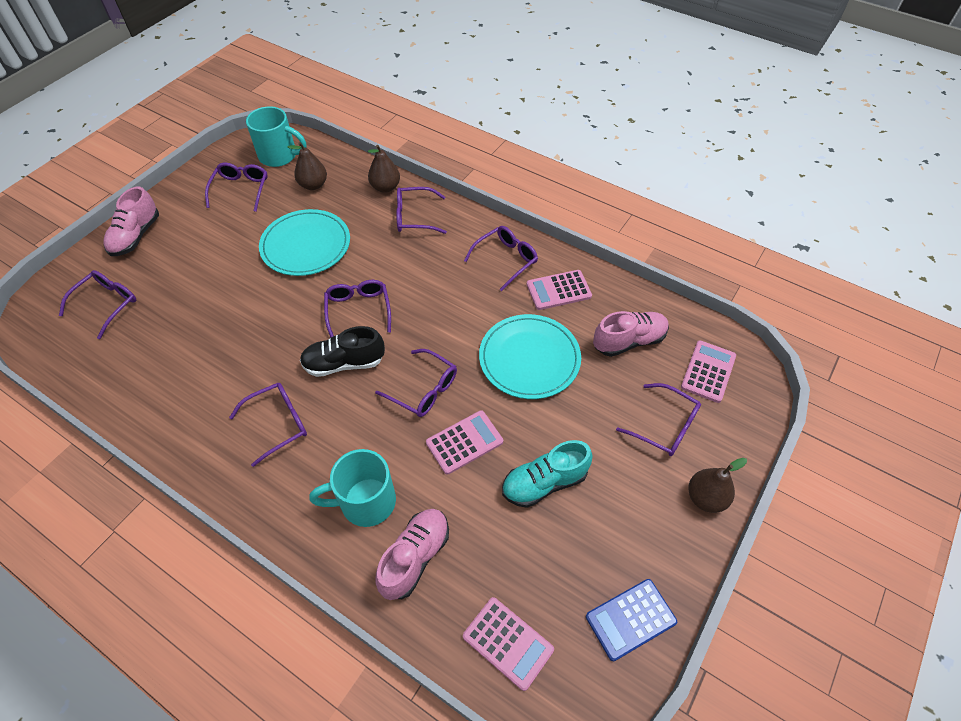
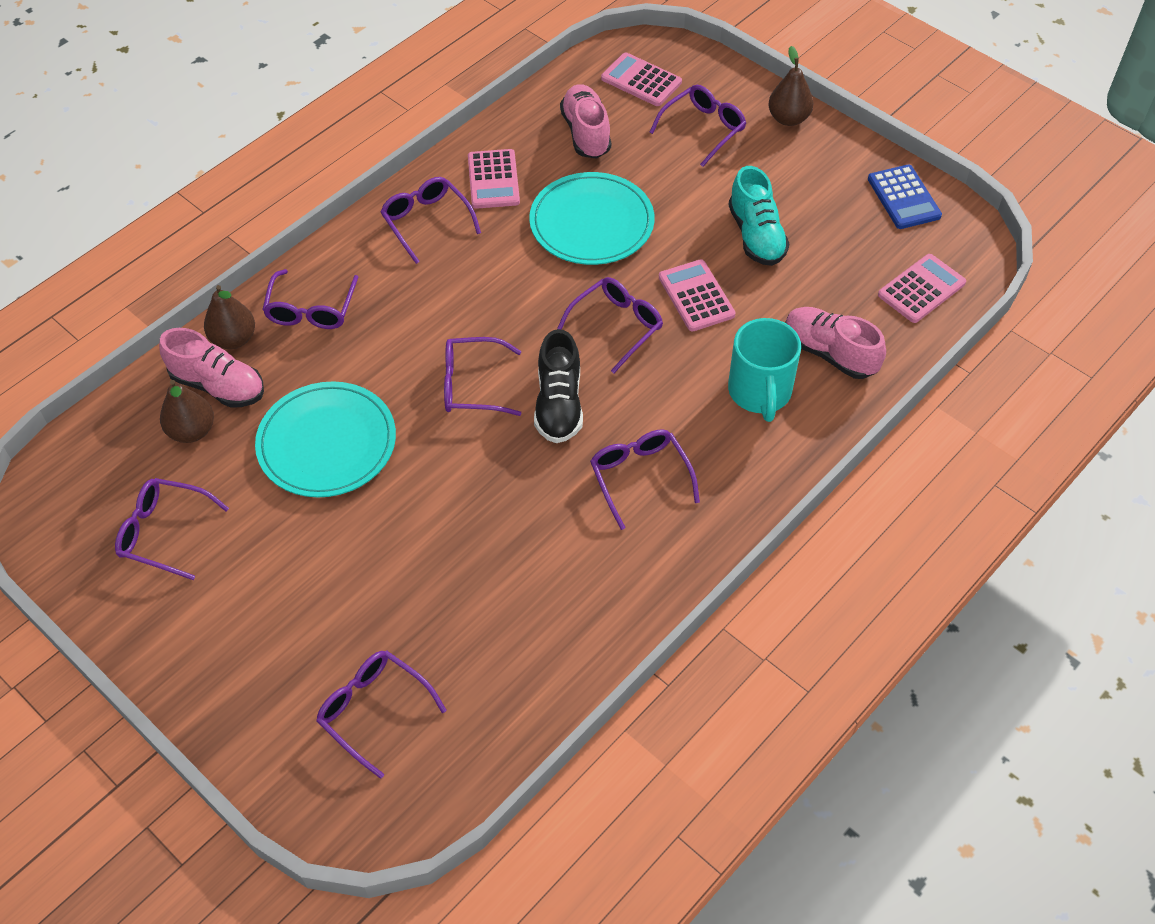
camera: 80 degrees left, 0 degrees up
pink shoe [103,187,159,256] -> pink shoe moved to [159,328,264,408]
turquoise mug [246,106,306,167] -> none

